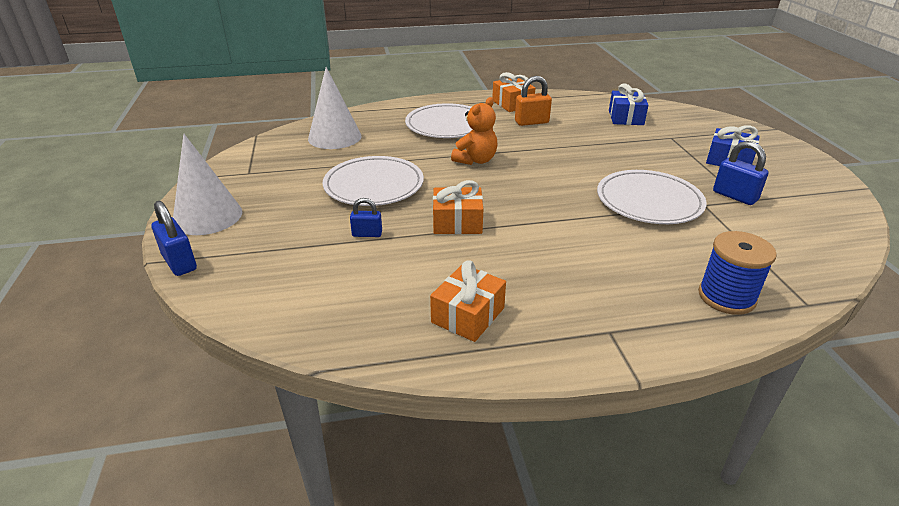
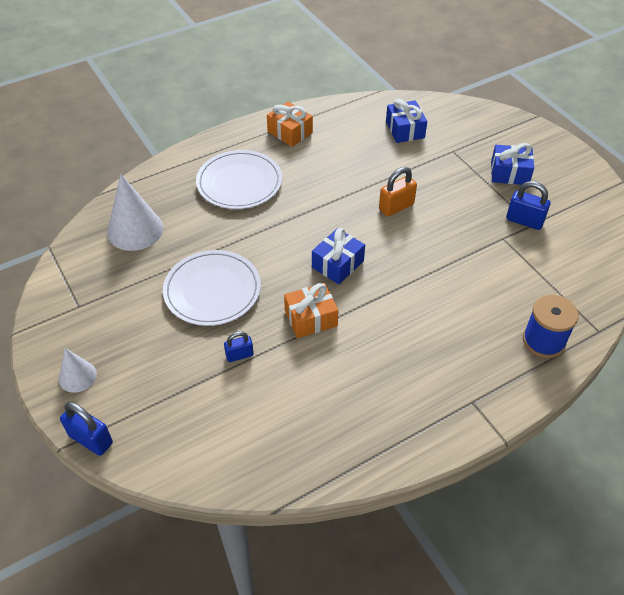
camera: 20 degrees left, 15 degrees up
white cone [173,134,242,235] -> white cone [59,348,97,393], size x0.57
orange gift [430,260,506,342] -> none
orange teddy bear [451,97,498,165] -> none
orange padlock [515,76,552,126] -> orange padlock moved to [379,167,417,217]
white plate [597,170,707,224] -> none
none -> blue gift [312,228,365,284]

